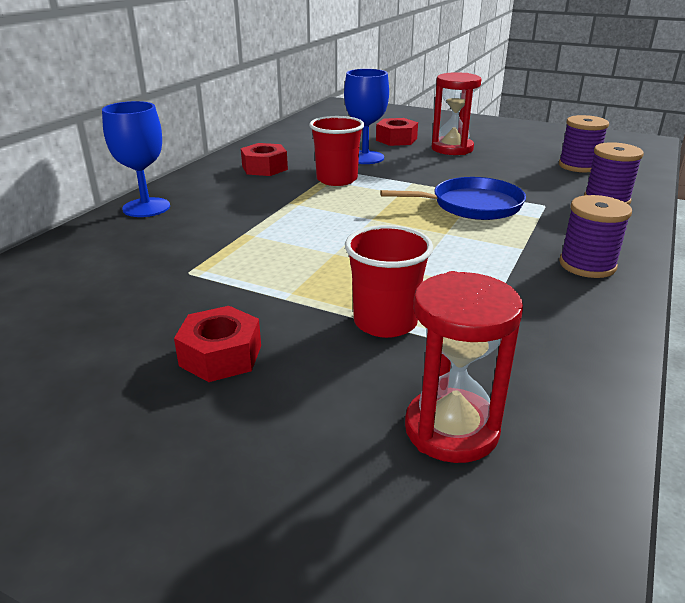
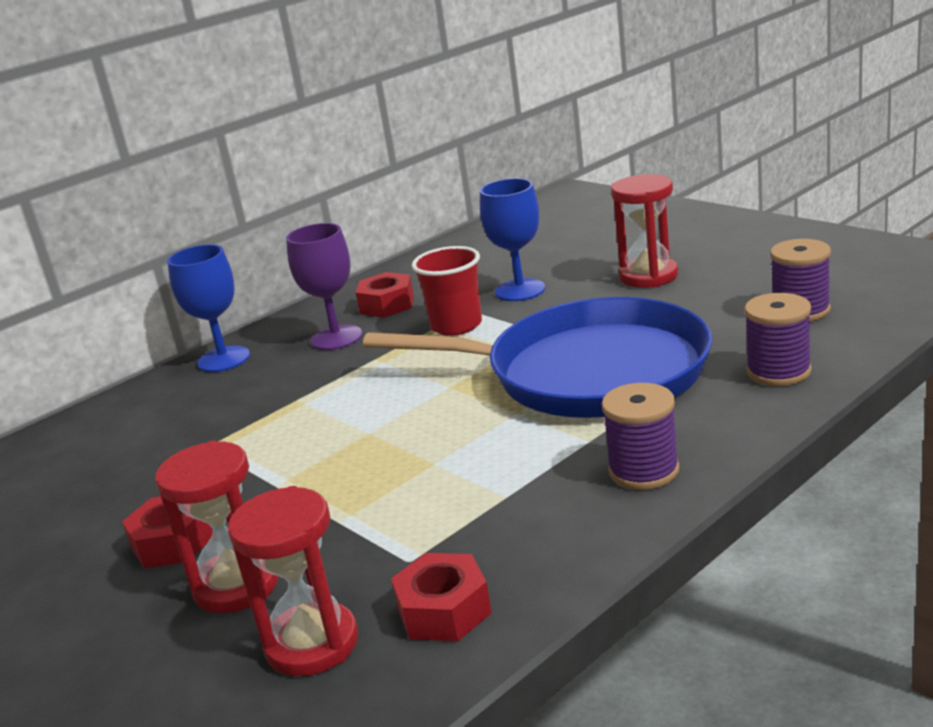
camera: 25 degrees right, 5 degrees down
red cup [345,225,433,338] -> none
red nut [376,118,418,146] -> red nut moved to [391,553,492,641]
blue pan [380,177,526,220] -> blue pan [363,297,712,418], size x1.85
none -> red hourglass [155,441,279,613]
none -> purple goblet [286,223,362,350]

